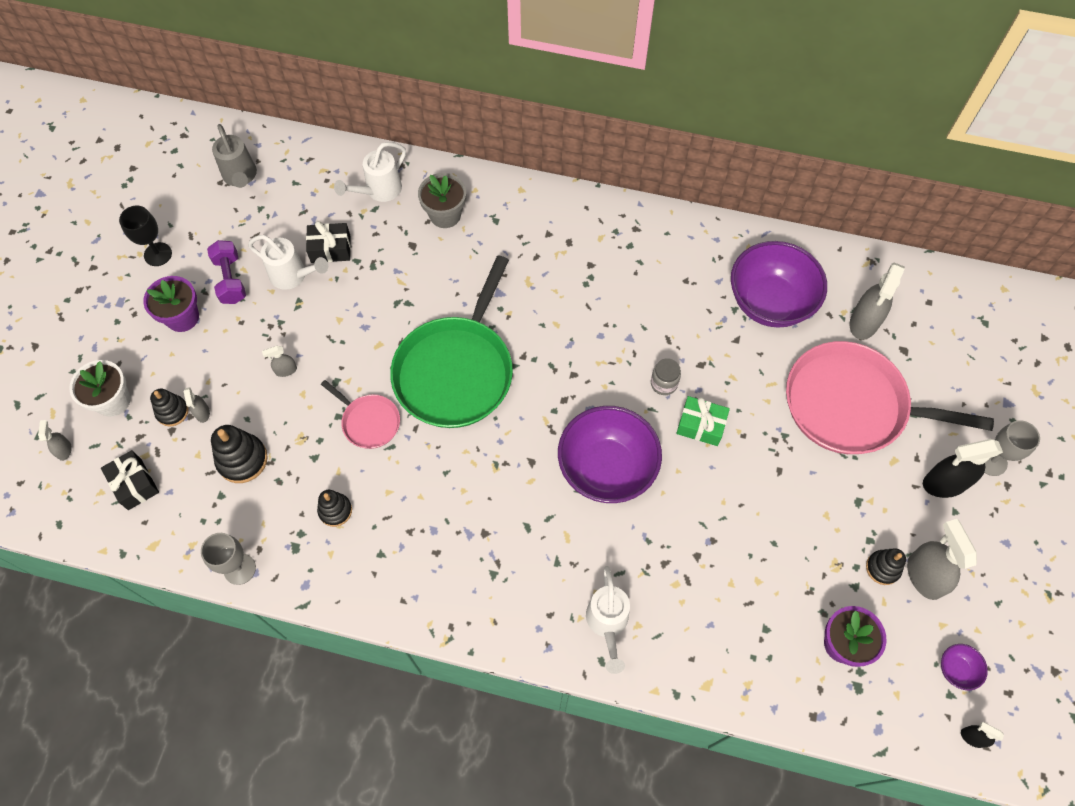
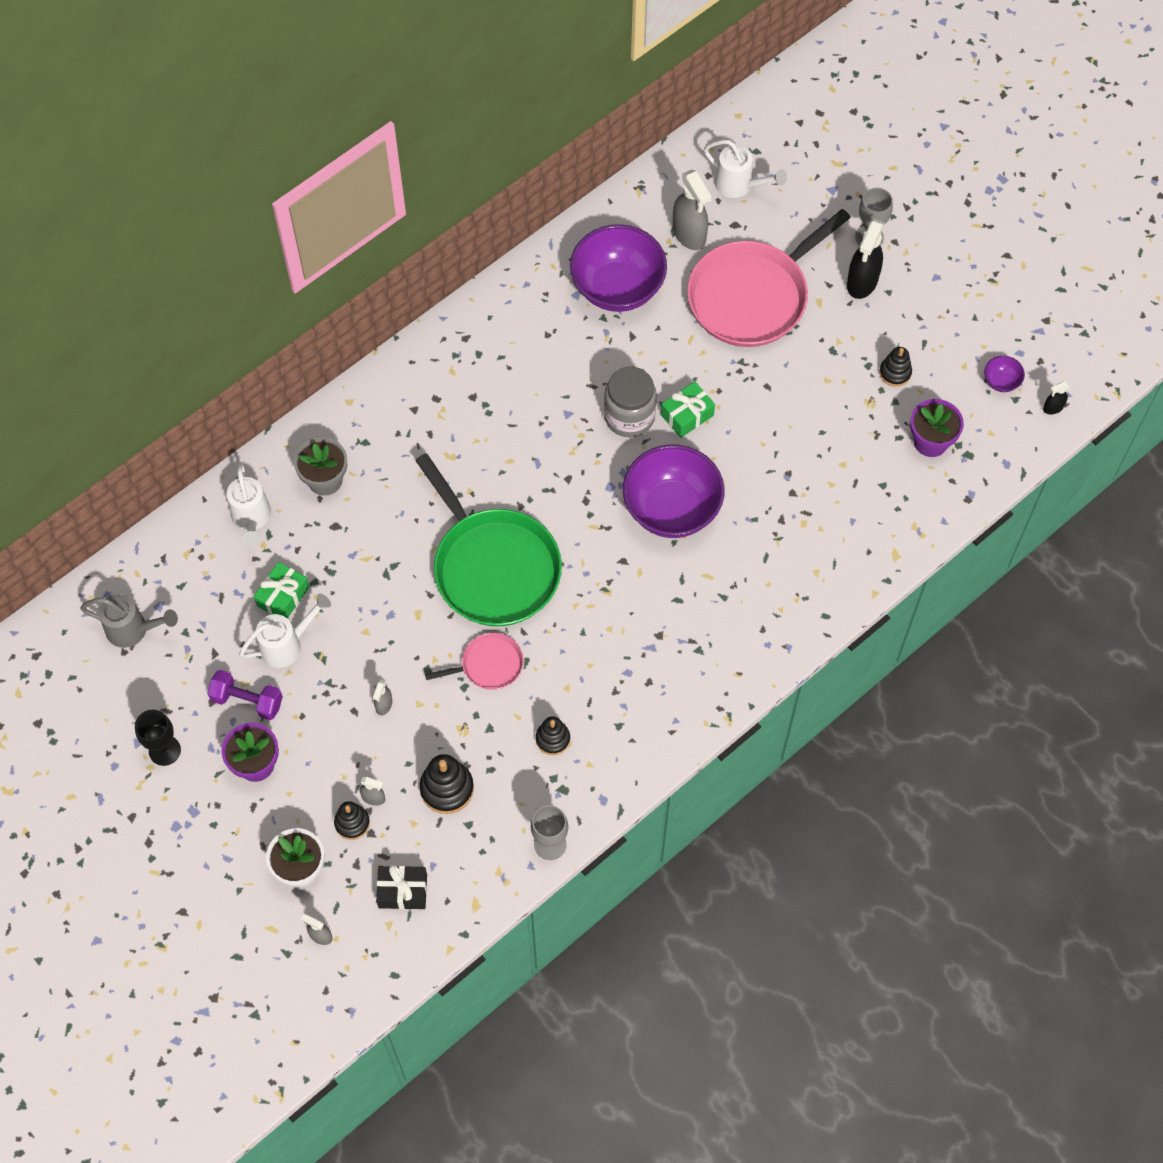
camera: 55 degrees left, 0 degrees up
black gift [306,221,351,263] -> green gift [254,562,309,619]
white watering can [586,566,630,674] -> white watering can moved to [704,140,787,198]
grey jar [651,358,681,395] -> grey jar [604,367,657,437], size x1.83
grey spray bottle [907,519,977,600] -> none

